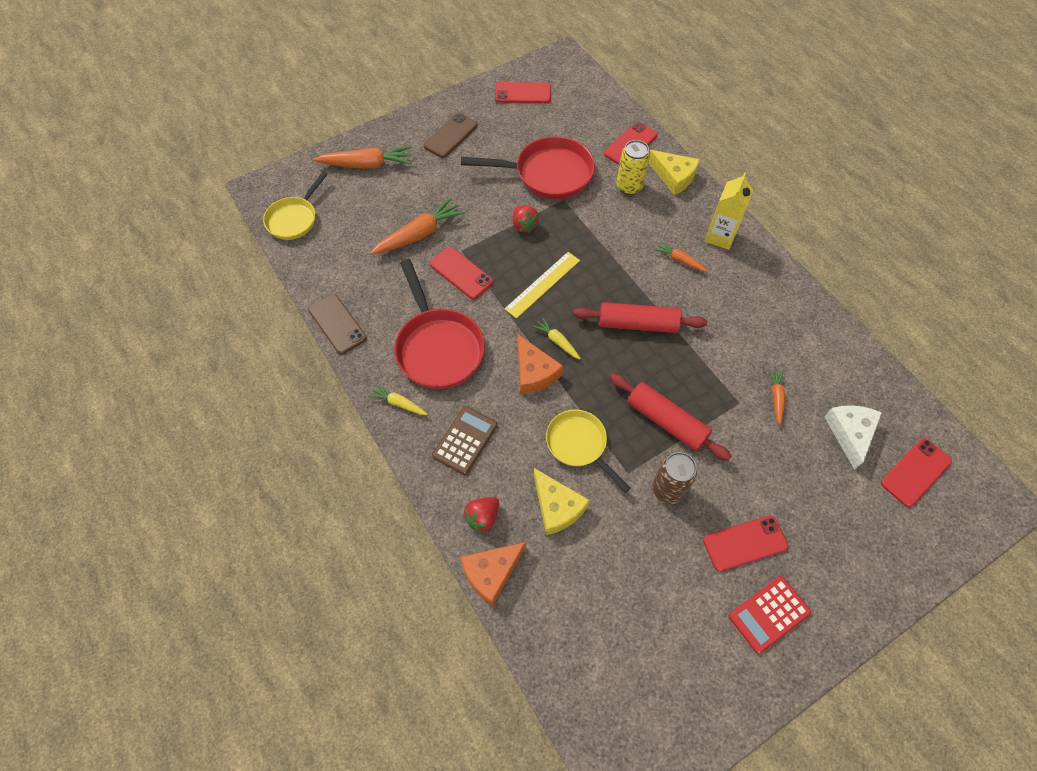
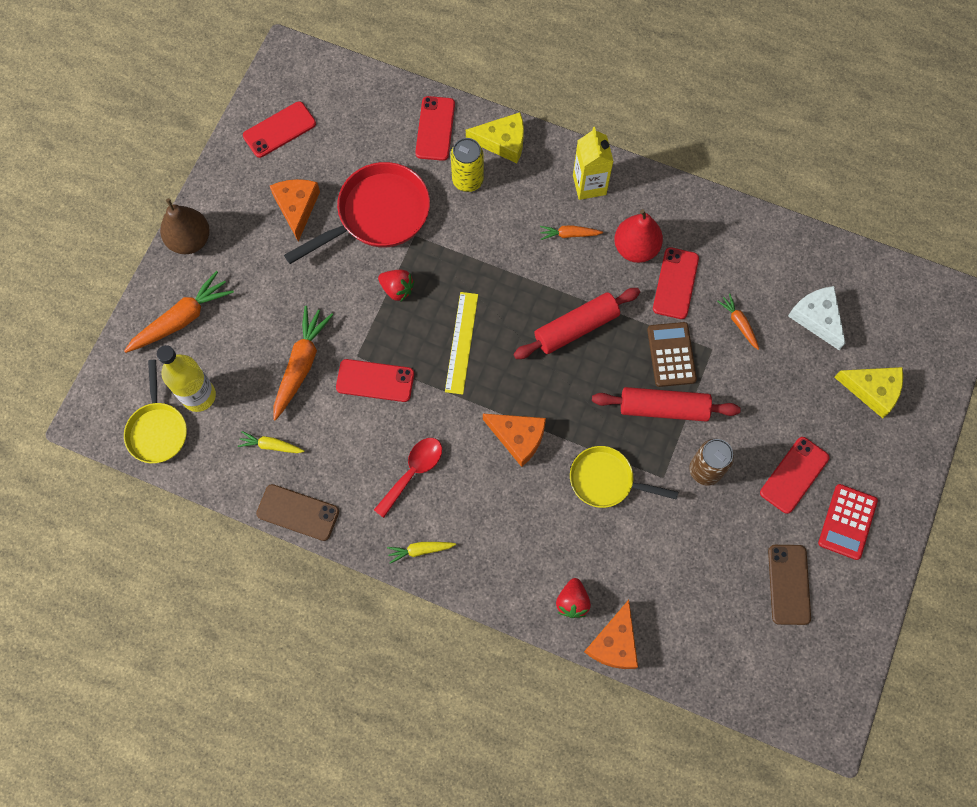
camera: 35 degrees left, 10 degrees up
red pan [394,259,485,389] -> red spoon [374,438,442,518]
brown phone [424,113,478,158] -> brown phone moved to [768,545,811,625]
brown calculator [432,406,498,475] -> brown calculator moved to [647,322,697,387]
yellow carrot [533,317,581,359] -> yellow carrot moved to [238,431,305,453]
yellow cheese [534,468,590,535] -> yellow cheese moved to [834,367,903,418]
red phone [881,438,952,507] -> red phone moved to [653,247,699,319]
none -> yellow bottle [157,345,216,412]
none -> brown pear [160,198,210,254]
none -> orange cheese [270,179,320,242]
none -> red pear [614,209,663,263]

